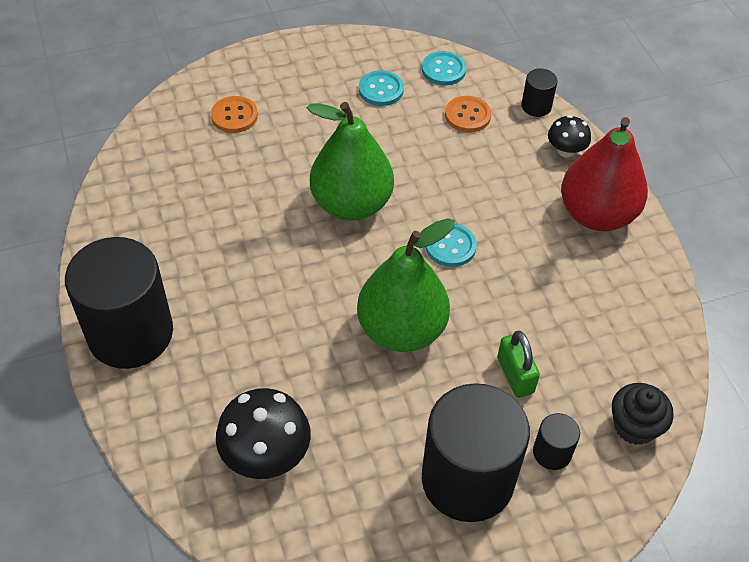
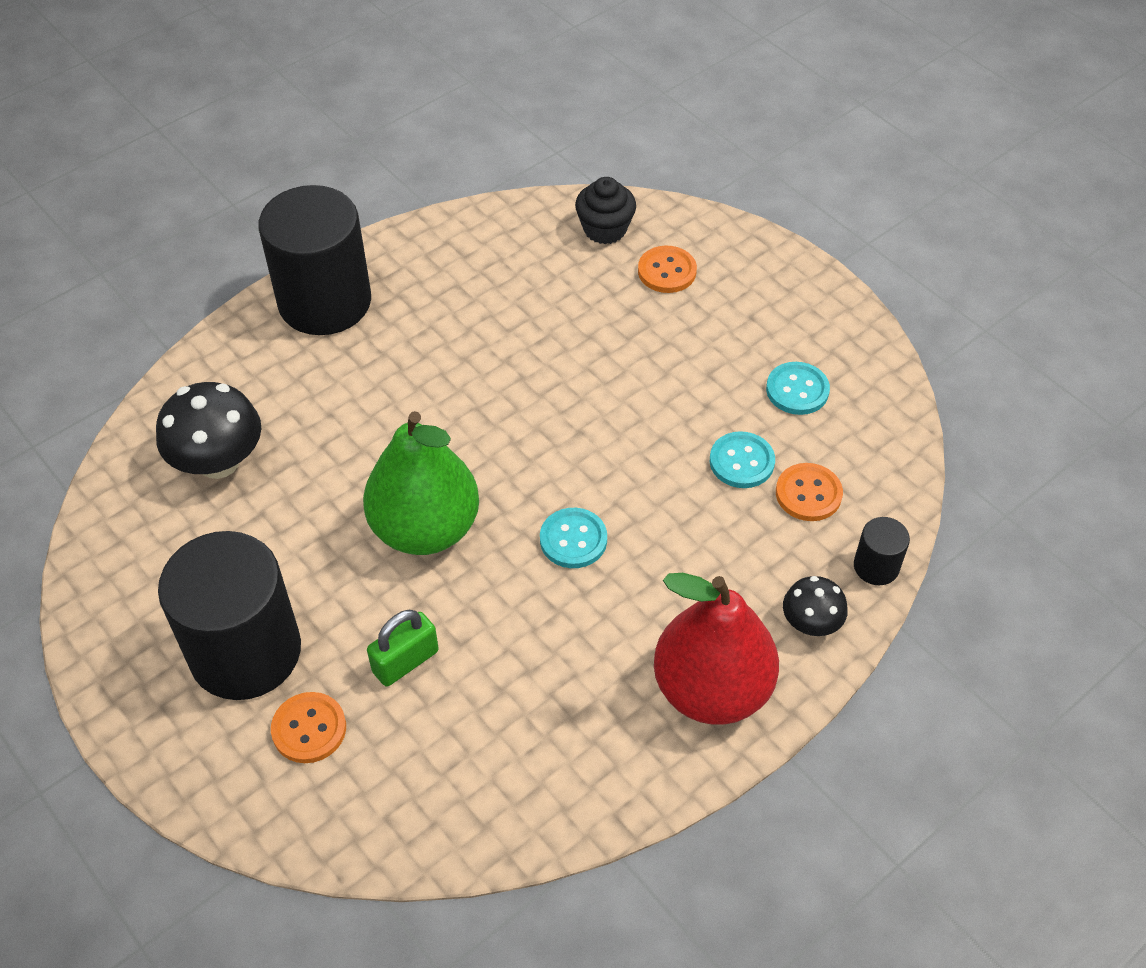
camera: 70 degrees right, 0 degrees up
green pear [307,102,394,221] -> none
turquoise button [422,51,466,86] -> turquoise button moved to [710,431,775,488]
black cylinder [533,413,580,470] -> orange button [271,692,346,763]
black cupcake [612,383,674,445] -> black cupcake moved to [575,177,636,244]

